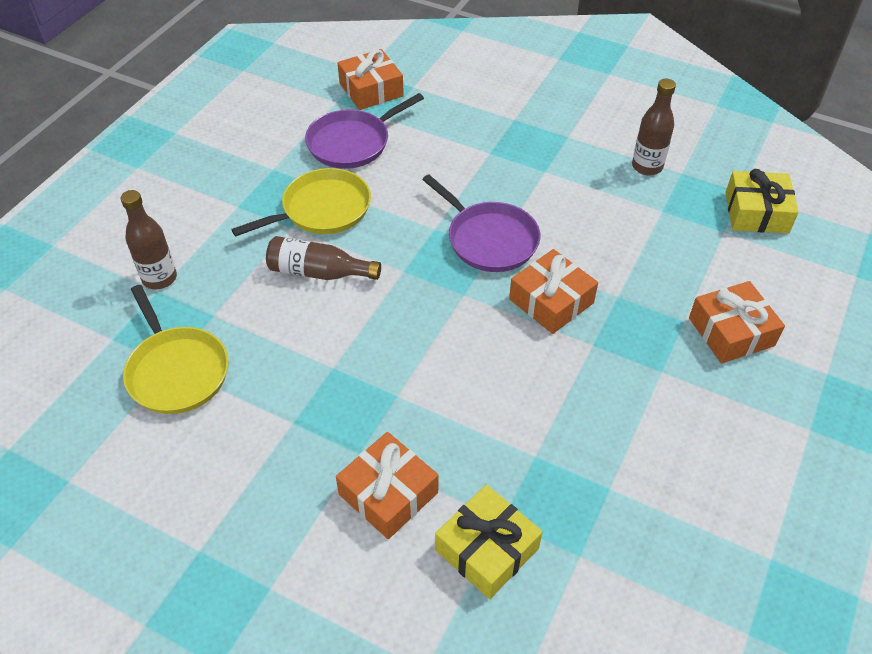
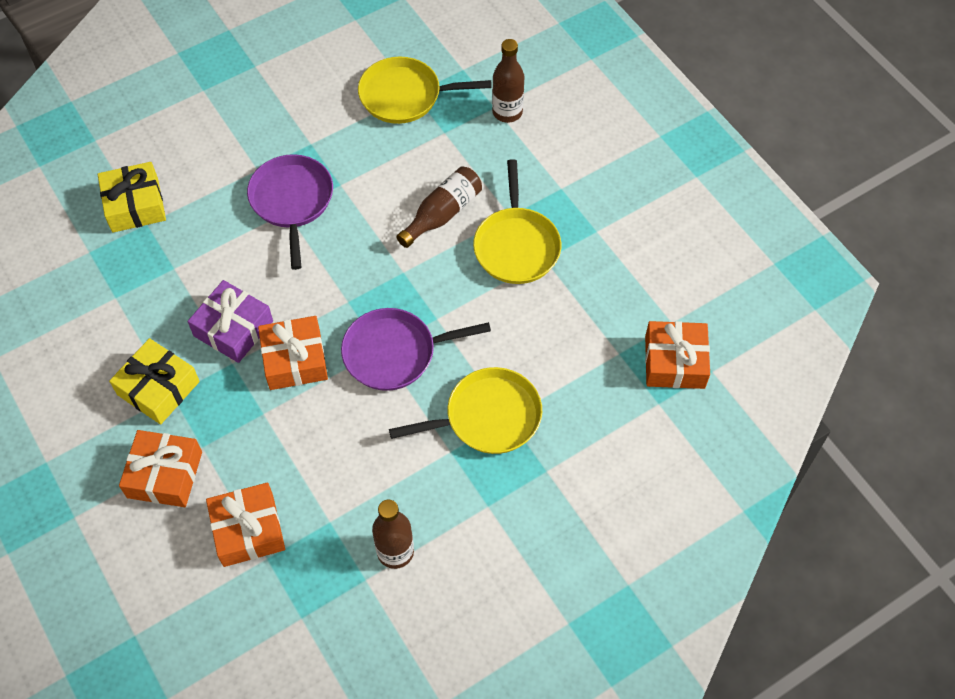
camera: 120 degrees right, 10 degrees up
purple pan [305,93,424,169] -> purple pan moved to [247,154,333,270]
orange gift [336,432,438,539] -> orange gift moved to [206,482,285,567]
yellow gift [726,169,799,234] -> yellow gift moved to [109,338,200,425]
none -> purple gift [188,280,273,363]
none -> yellow pan [389,367,542,454]

